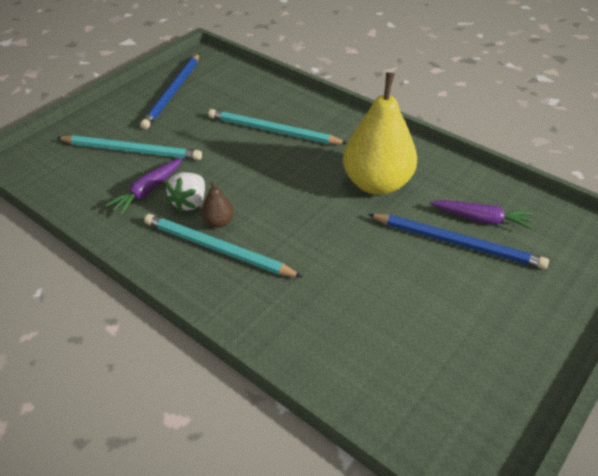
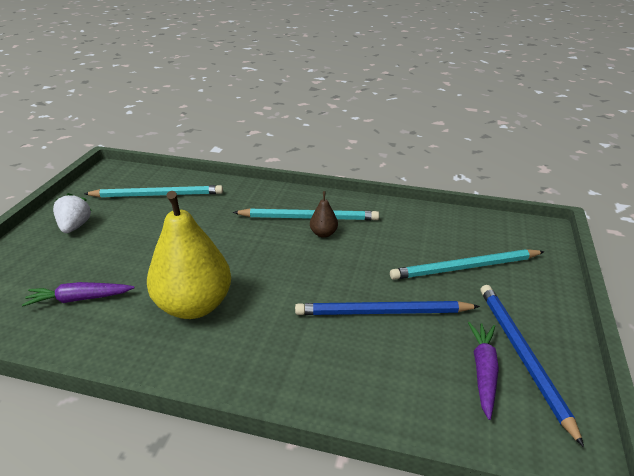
camera: 155 degrees right, 10 degrees down
purple carrot [105,158,182,215] -> purple carrot moved to [468,322,499,420]
white strawberry [165,172,205,212] -> white strawberry moved to [53,193,92,233]
turquoise pencil [208,109,347,144] -> turquoise pencil moved to [84,185,223,198]
blue pencil [368,214,549,269] -> blue pencil moved to [295,301,480,315]

